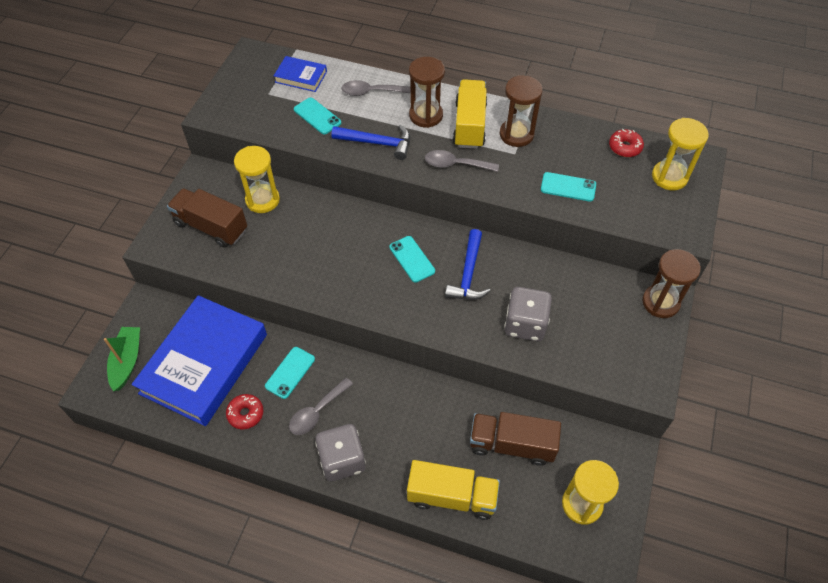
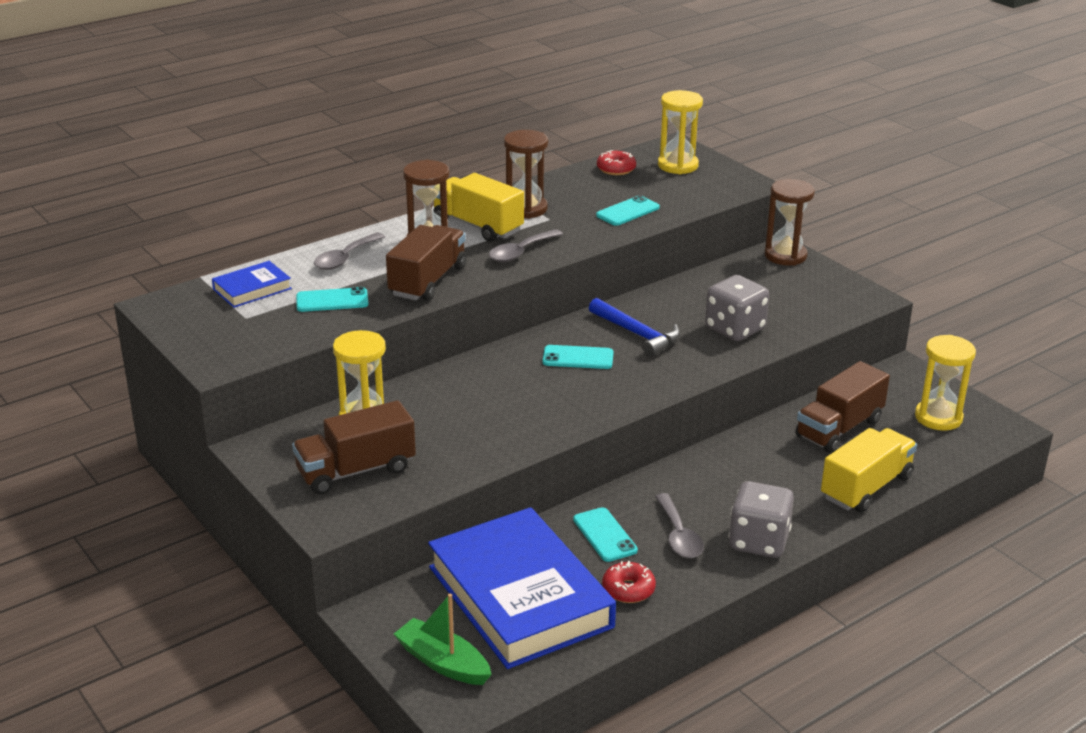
camera: 55 degrees left, 25 degrees down
blue hammer [331,124,410,160] -> brown truck [386,225,467,301]

